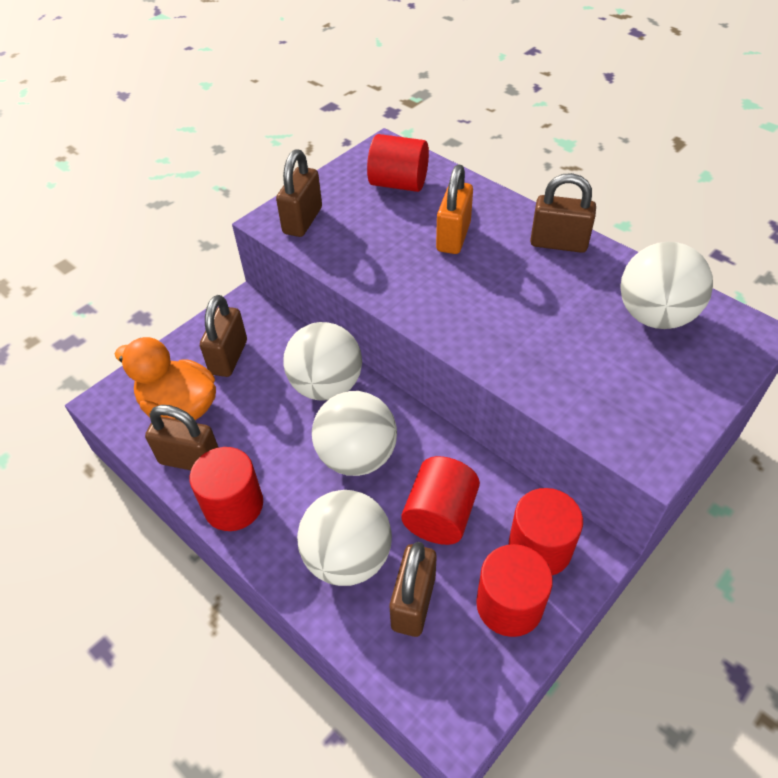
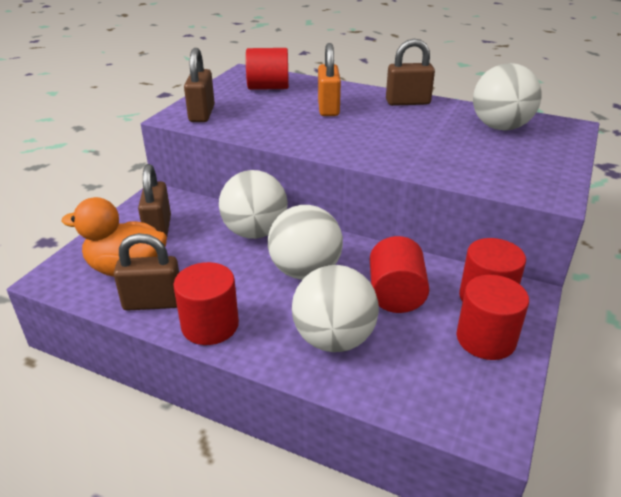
camera: 20 degrees left, 15 degrees down
brown padlock [390,542,437,637] -> none

